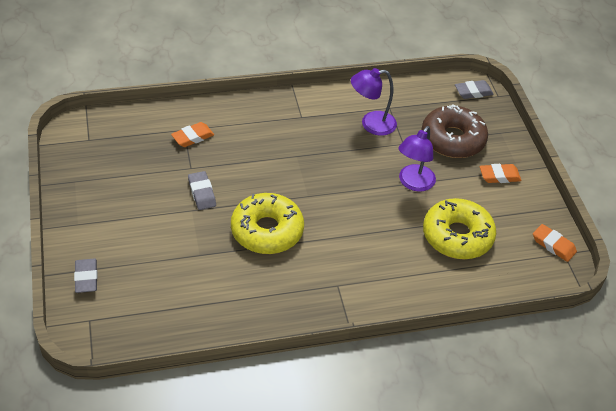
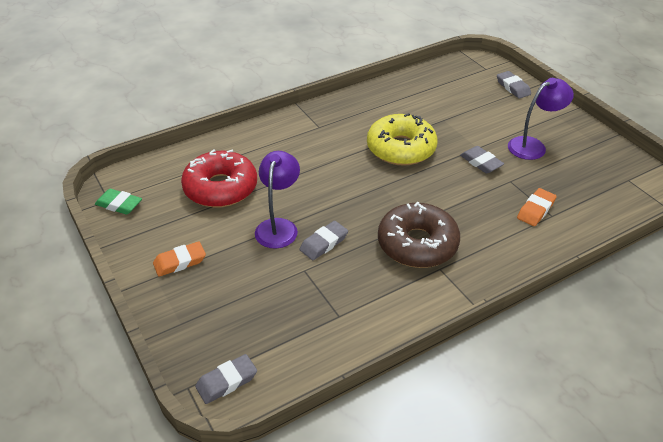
camera: 165 degrees right, 5 degrees down
purple lamp [351,68,397,136] -> purple lamp moved to [508,78,574,160]
brown donut [421,104,488,158] -> brown donut moved to [378,202,460,268]
yellow donut [423,198,496,259] -> red donut [181,149,257,208]
orange eraser [533,224,577,262] -> green eraser [95,189,142,215]
none -> grey eraser [299,221,348,260]

